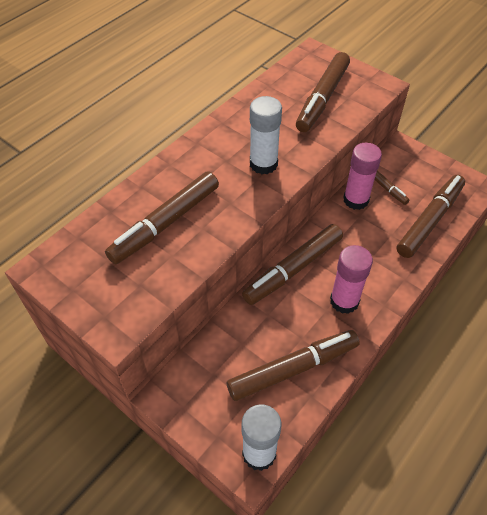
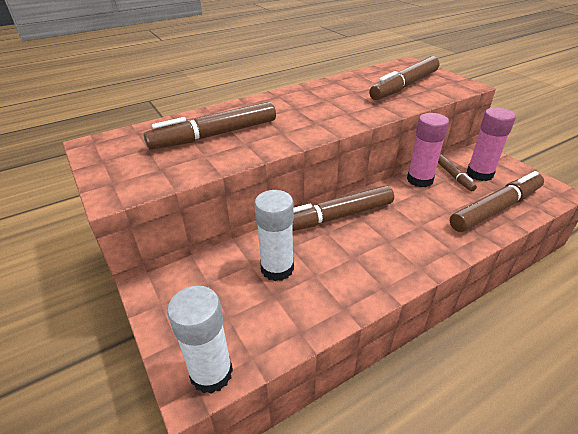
camera: 20 degrees right, 15 degrees down
brown marker [227,330,360,401] -> none
white glue stick [250,96,282,174] -> white glue stick moved to [254,190,294,281]
pink glue stick [330,245,373,314] -> pink glue stick moved to [467,107,516,181]

